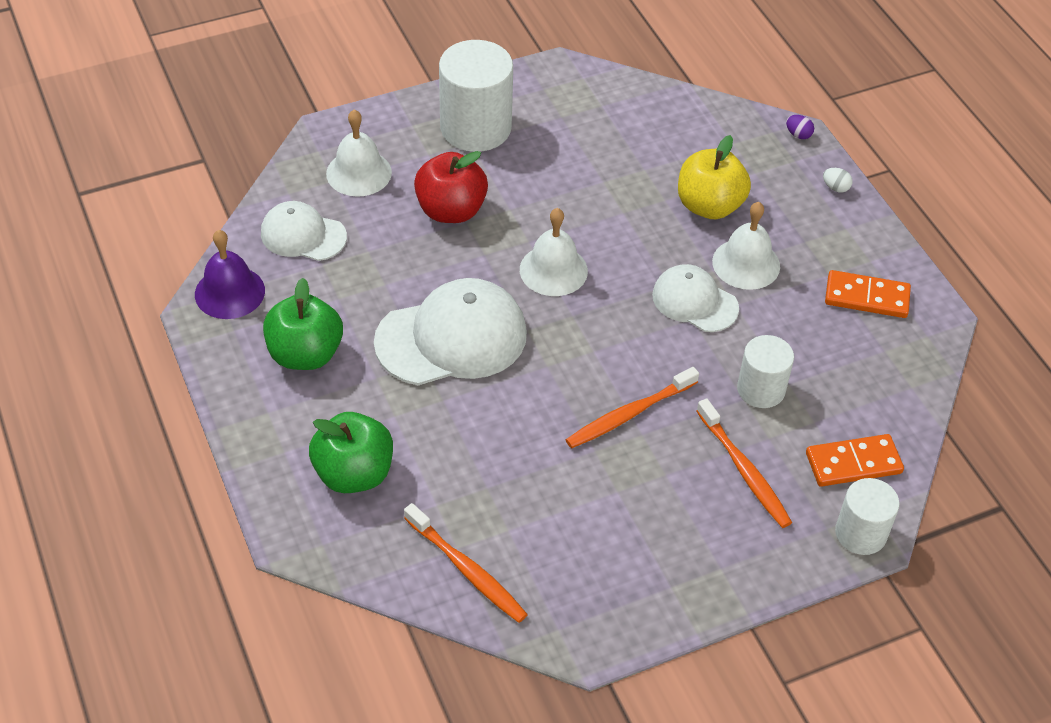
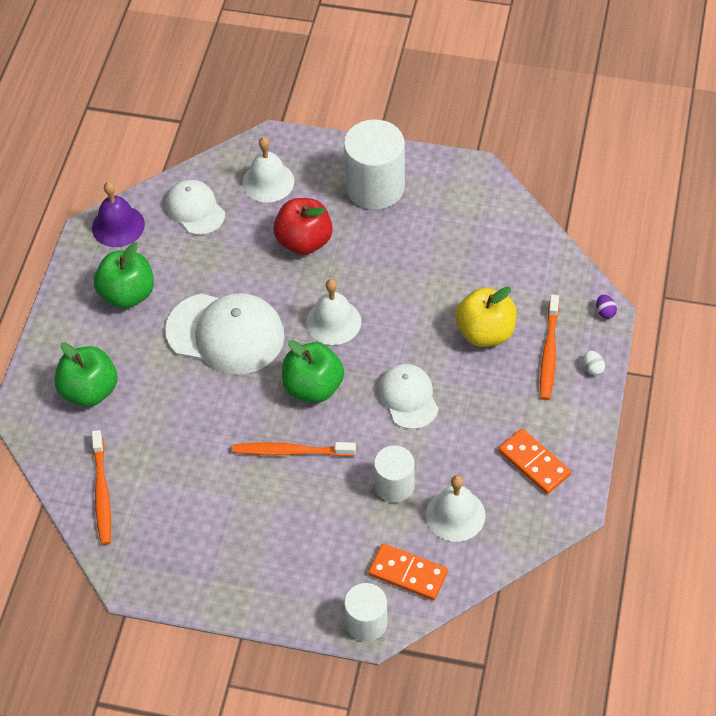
camera: 40 degrees right, 5 degrees up
orange toothbrush [697,399,792,528] -> orange toothbrush moved to [540,295,559,400]
white bell [712,202,780,290] -> white bell moved to [426,475,486,542]
none -> green apple [282,340,344,403]

